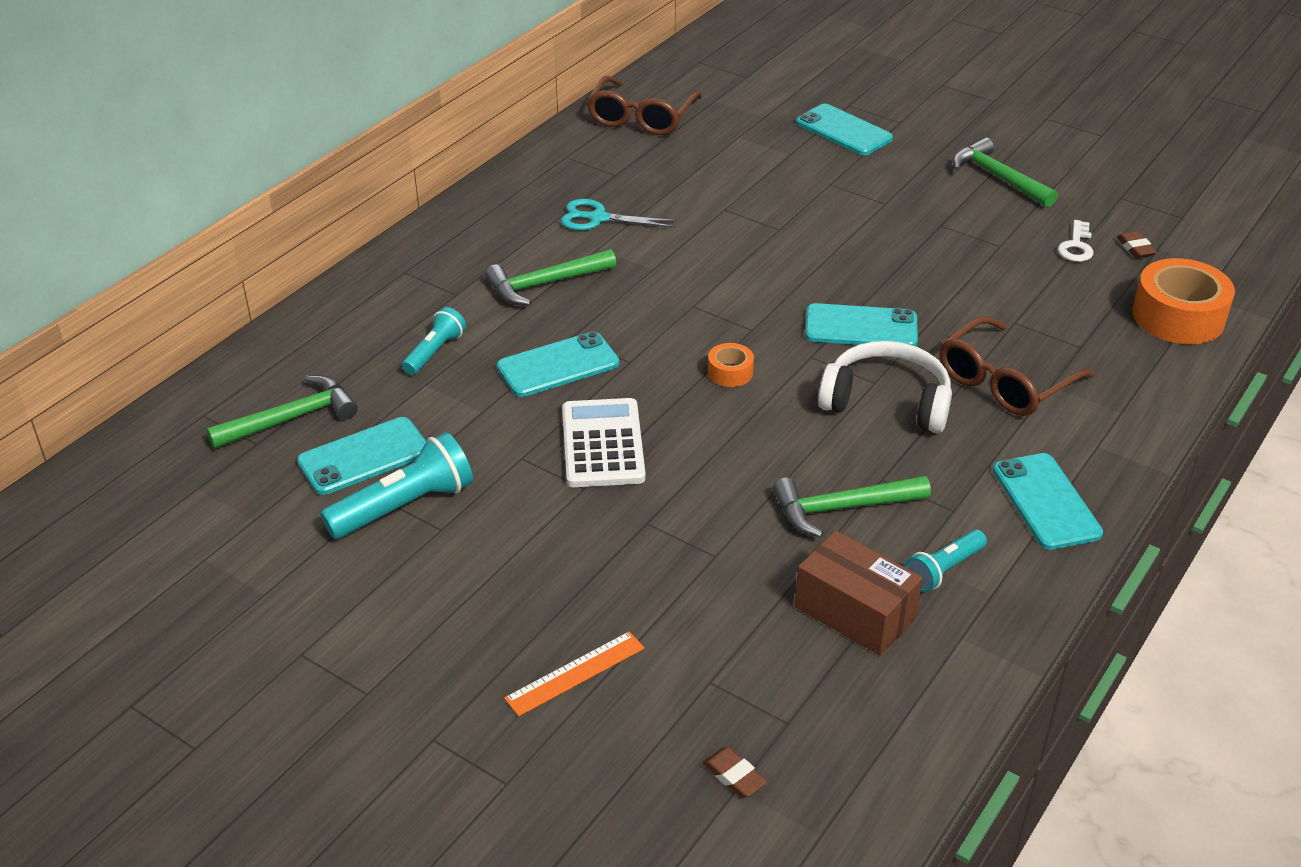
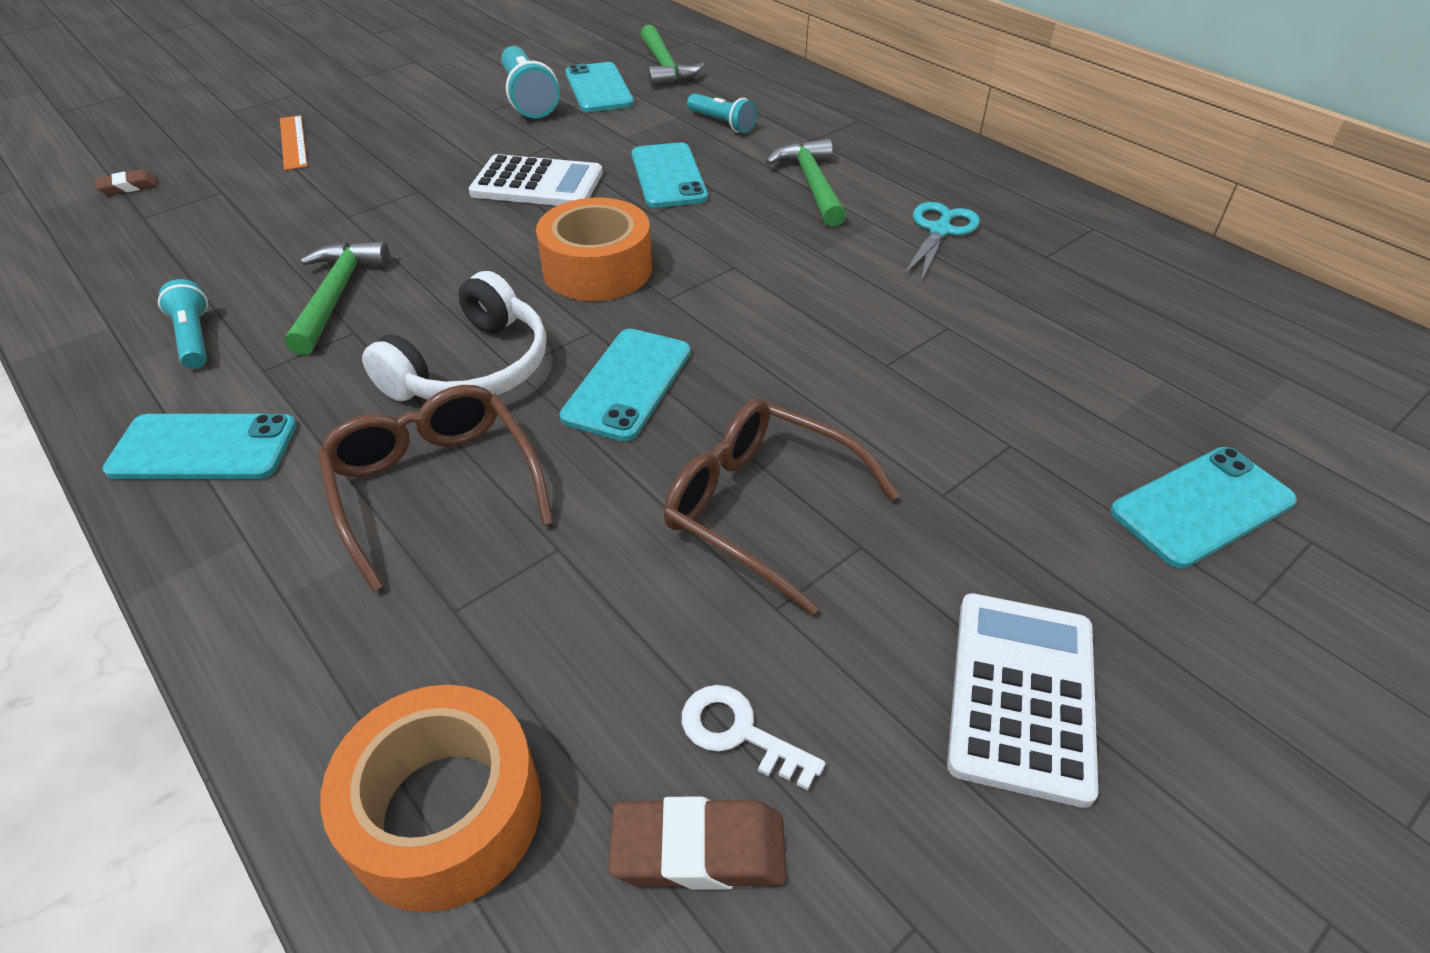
camera: 105 degrees right, 5 degrees up
brown glasses [587,76,702,135] -> brown glasses moved to [664,399,900,615]
orange tape [708,343,754,387] -> orange tape [536,198,652,301], size x2.07
brown box [795,530,923,656] -> none
green hammer [953,137,1058,207] -> white calculator [947,593,1098,808]
brown eraser [1117,231,1157,258] -> brown eraser [608,797,787,890], size x1.64

